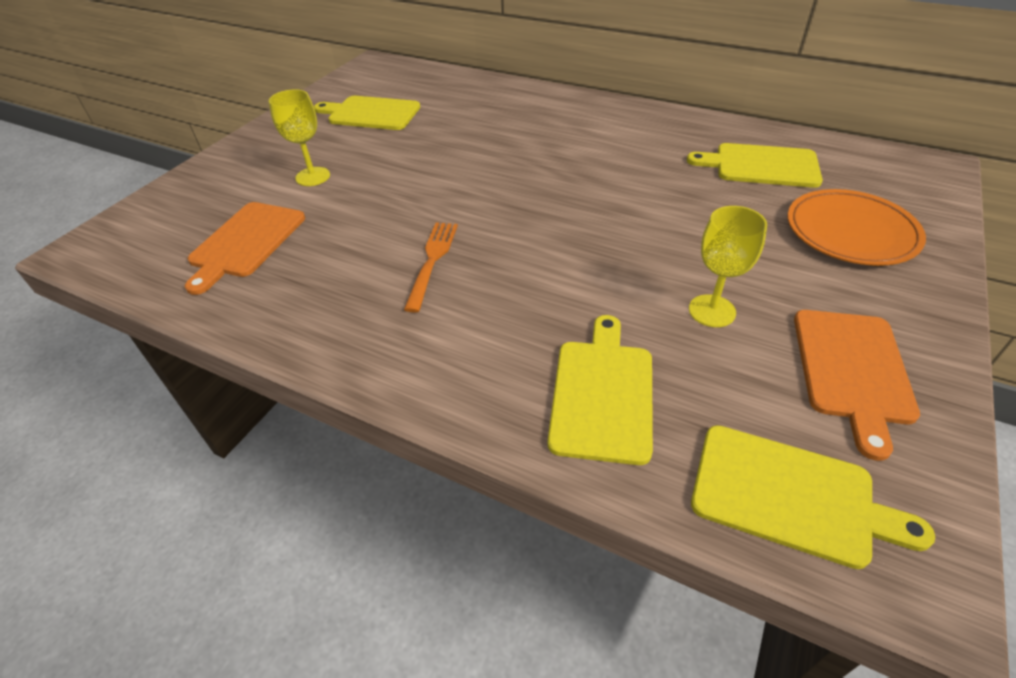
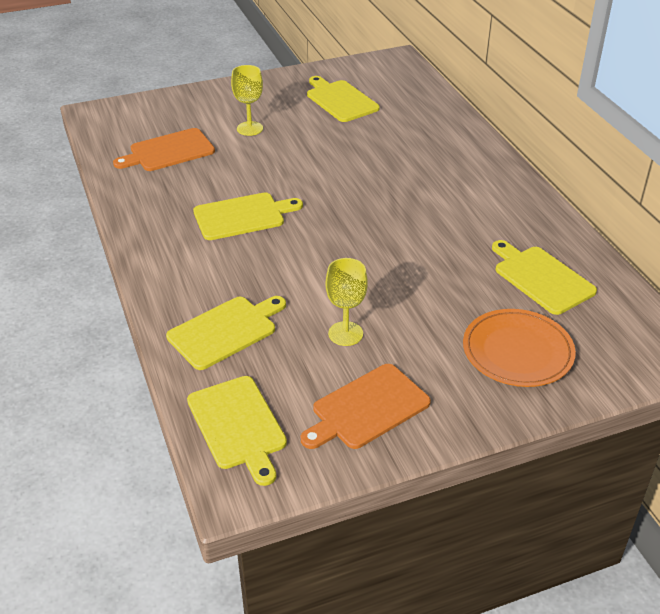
camera: 40 degrees right, 5 degrees down
orange fork [404,223,458,313] -> yellow cutting board [193,192,303,240]

